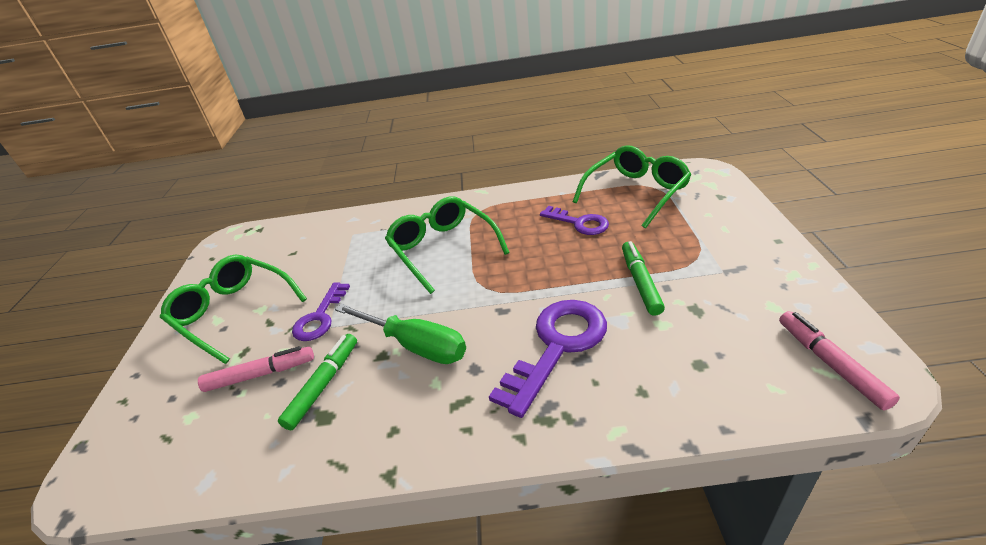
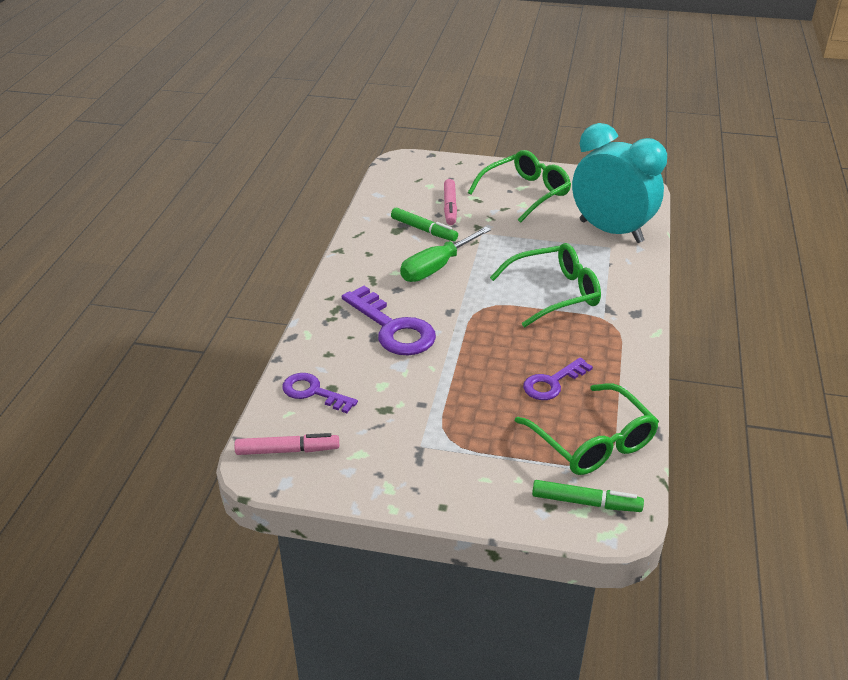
camera: 100 degrees right, 0 degrees up
purple key [292,282,350,341] -> purple key moved to [282,373,358,413]
green marker [622,241,665,315] -> green marker moved to [532,480,644,512]
none -> turquoise clock [572,123,667,243]

